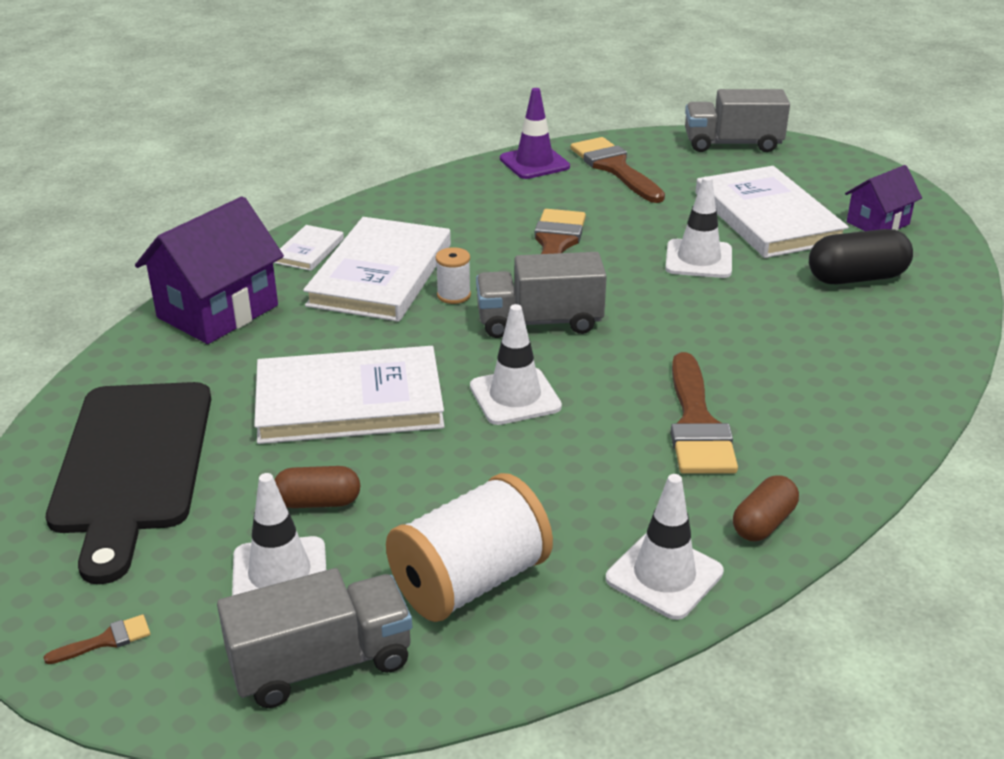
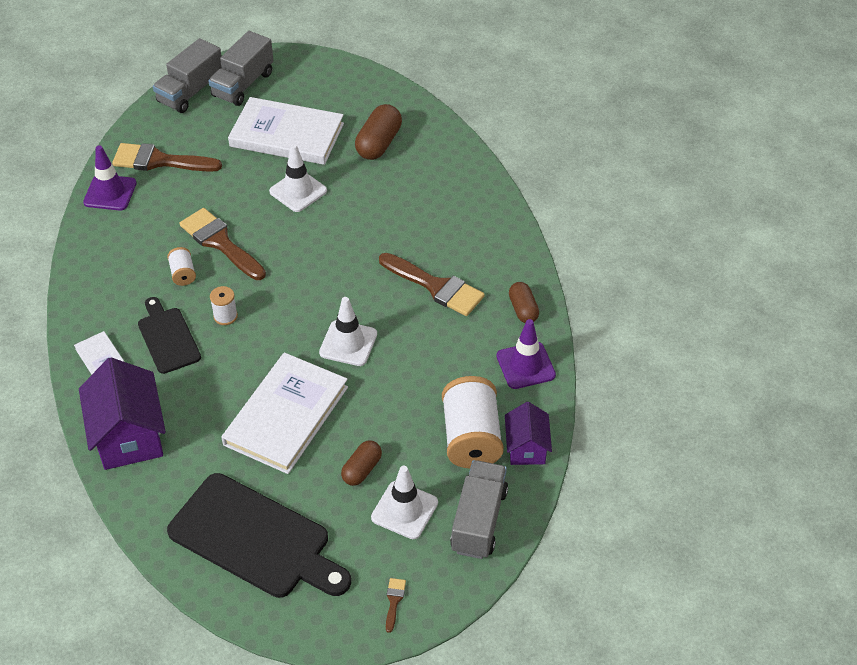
camera: 55 degrees left, 15 degrees up
white book [303,217,451,322] -> black cutting board [138,297,201,374]
grey truck [476,252,607,338] -> grey truck moved to [208,31,274,106]
white traffic cone [606,474,724,620] -> purple traffic cone [496,319,556,389]
black capsule [809,229,913,285] -> brown capsule [355,104,402,160]
purple house [845,165,922,231] -> purple house moved to [505,402,552,465]
none -> white spool [167,247,196,286]

